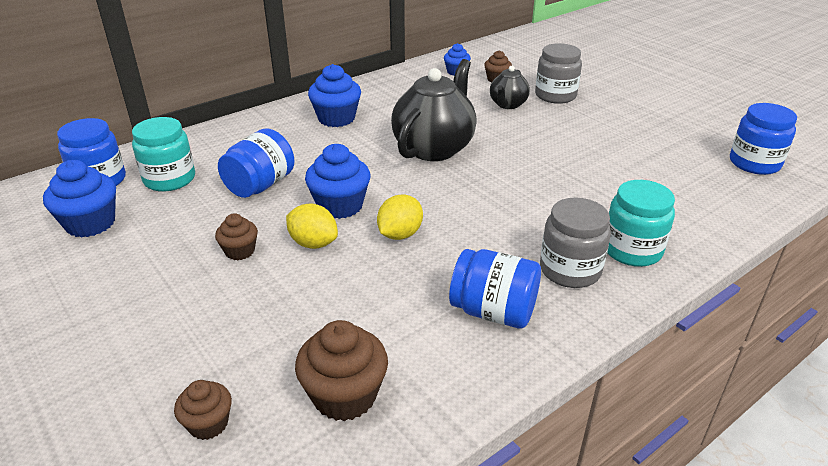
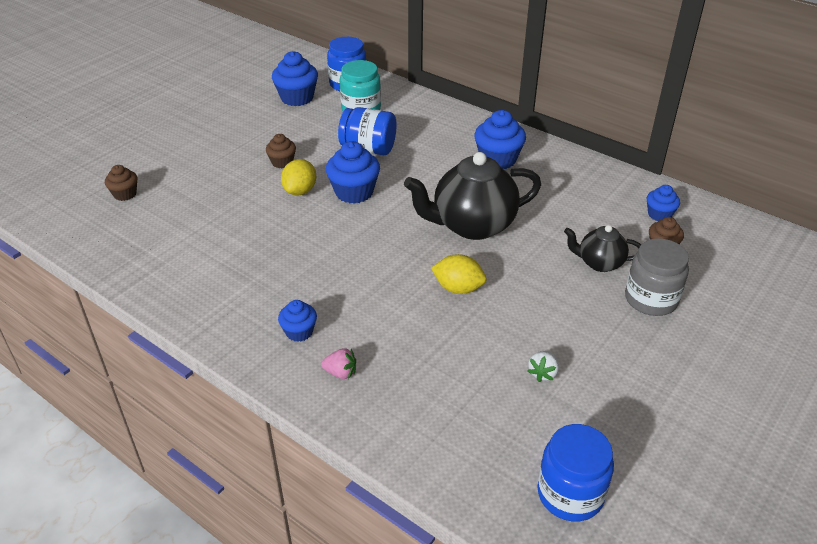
camera: 75 degrees right, 5 degrees up
brown cupcake [295,320,388,421] -> none
yellow lemon [377,194,423,240] -> yellow lemon moved to [431,254,486,294]
black teapot [391,59,476,161] -> black teapot turned 150 degrees clockwise [404,152,541,240]
blue jar [449,249,541,329] -> none
grey jar [540,197,611,288] -> blue cupcake [278,300,317,342]
turquoise jar [607,180,675,267] -> pink strawberry [321,349,356,379]
none -> white strawberry [528,351,559,382]

